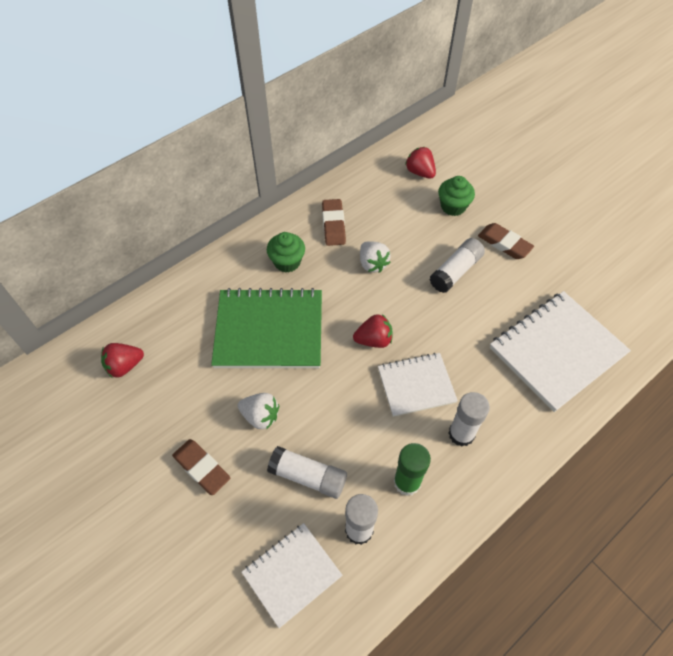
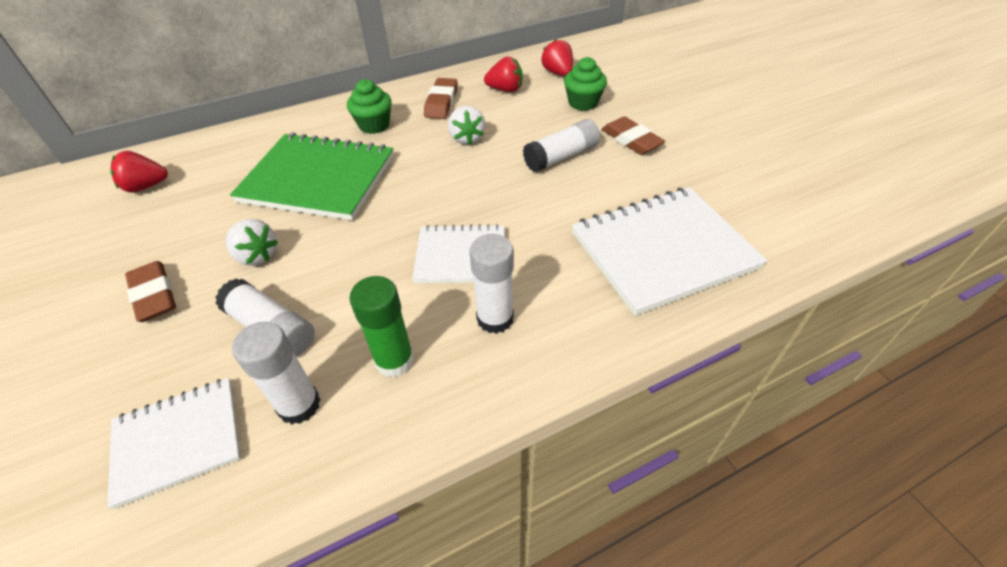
camera: 15 degrees right, 10 degrees down
red strawberry [353,314,393,348] -> red strawberry moved to [484,57,523,92]

